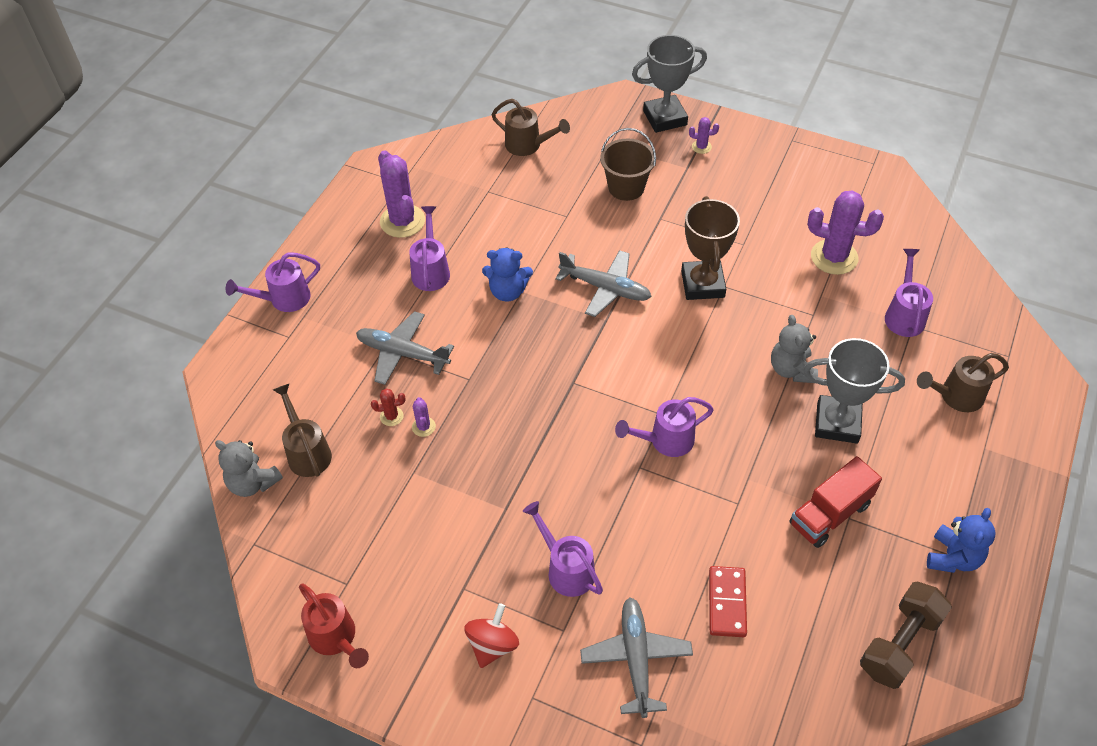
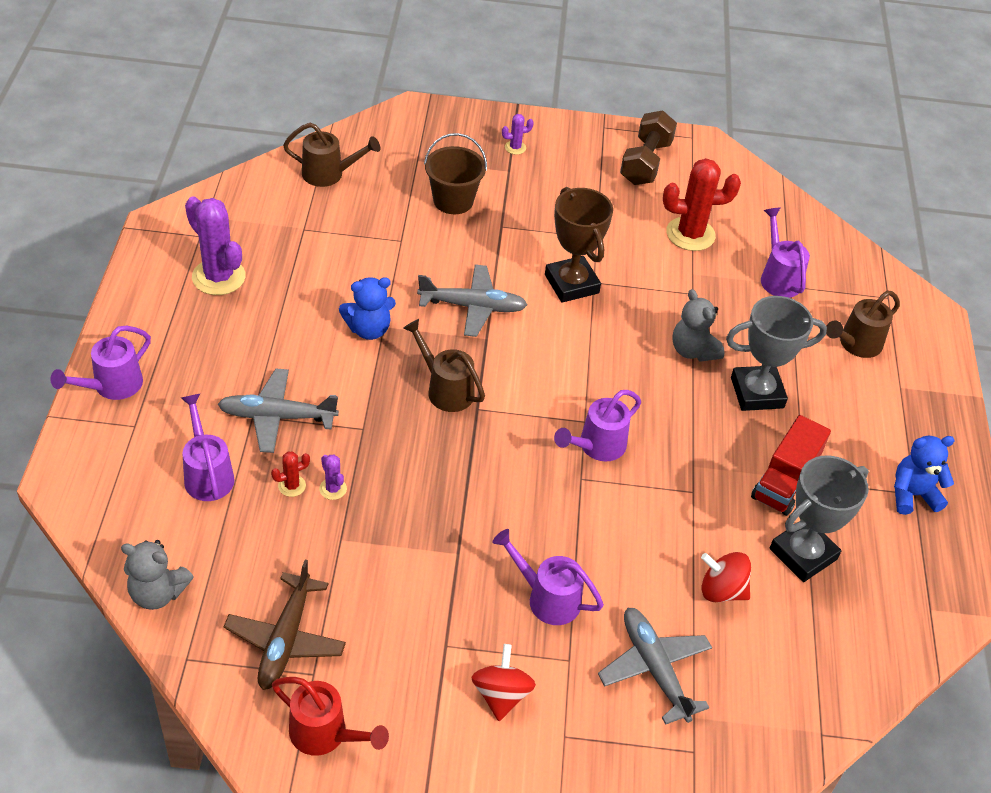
camera: 25 degrees left, 5 degrees down
brown watering can [273,384,332,477] -> brown watering can moved to [403,319,485,412]
purple watering can [409,206,450,291] -> purple watering can moved to [181,394,235,501]
grey trophy [632,35,707,133] -> grey trophy moved to [770,456,869,582]
red domino [709,566,747,637] -> red spinning top [701,552,751,602]
purple cactus [808,190,884,275] -> red cactus [663,158,741,251]
brown dumbbell [860,582,952,689] -> brown dumbbell moved to [620,110,677,185]
blue teddy bear [927,508,996,573] -> blue teddy bear turned 105 degrees counterclockwise [894,436,955,515]
none -> brown plane [224,560,346,690]

